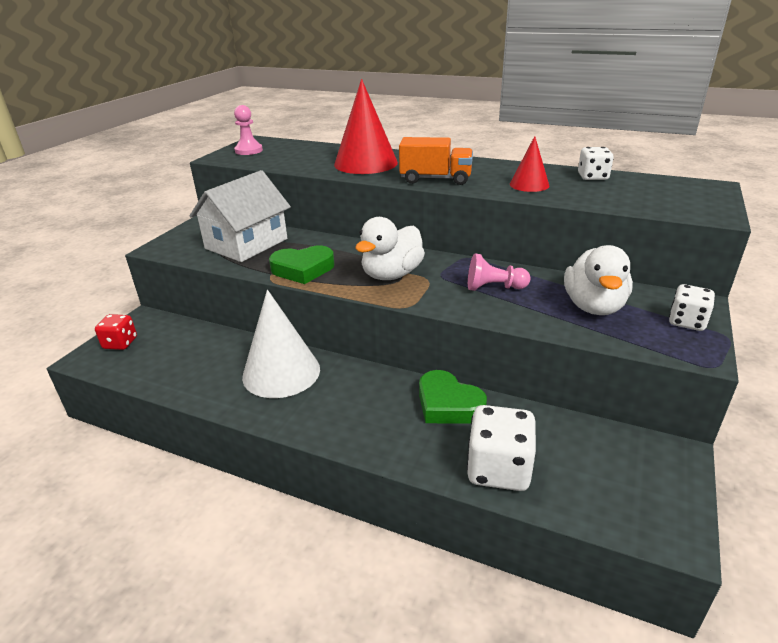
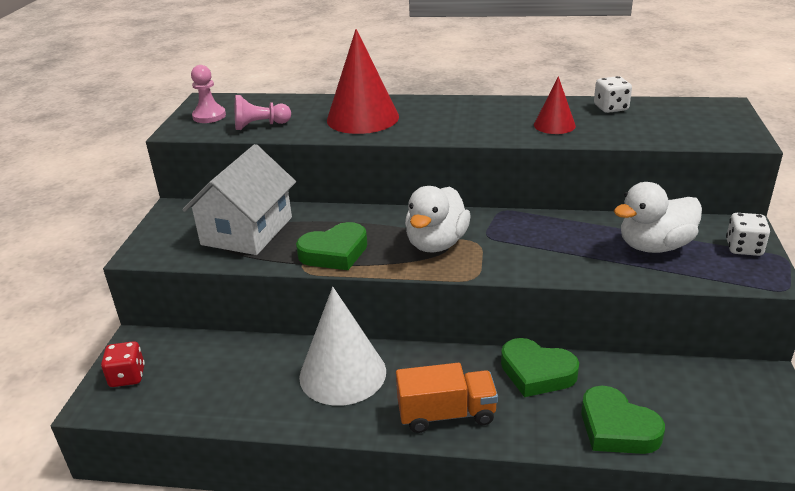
camera: 15 degrees left, 0 degrees up
orange truck [399,137,473,185] -> orange truck moved to [396,363,498,433]
white dice [467,405,536,491] -> green heart [581,386,665,454]
pink pawn [468,253,530,291] -> pink pawn moved to [235,95,291,130]
white duck [564,245,633,315] -> white duck turned 75 degrees clockwise [614,182,702,253]

